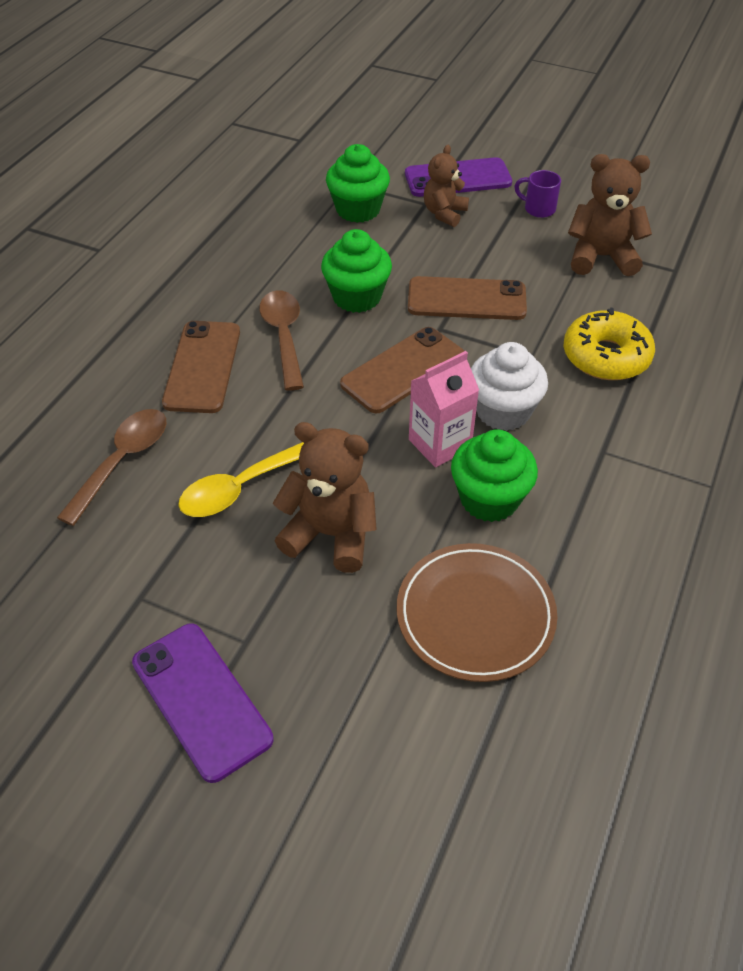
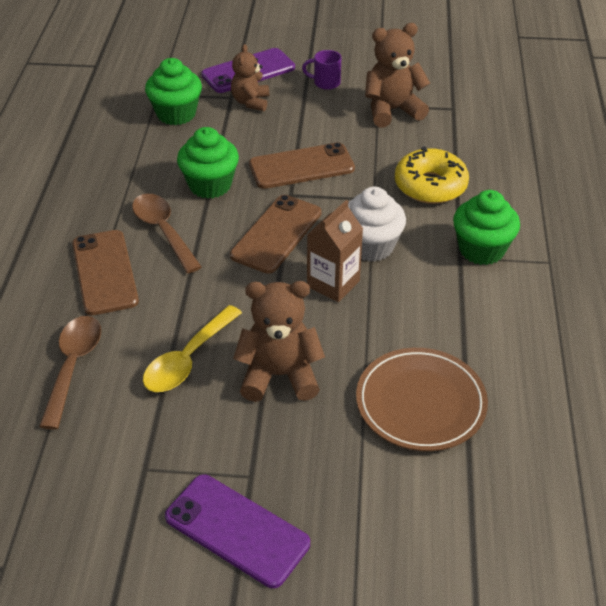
camera: 20 degrees left, 5 degrees down
pink carton [409,351,479,467] -> brown carton [307,200,363,302]
green cupcake [451,429,538,522] -> green cupcake moved to [453,190,520,265]

